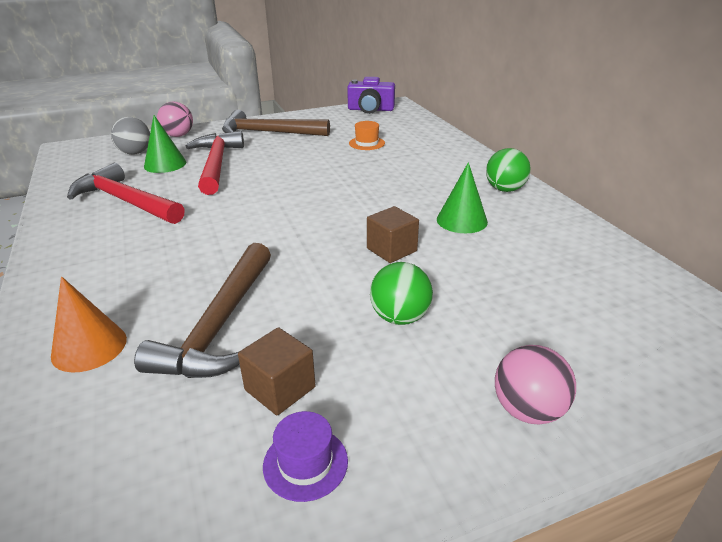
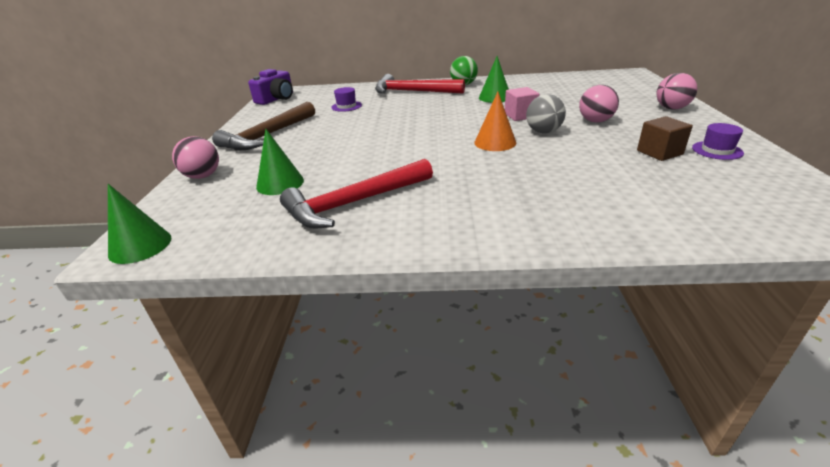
camera: 65 degrees left, 0 degrees up
orange cone [51,276,127,373] -> orange cone moved to [474,92,517,151]
grey ball [111,117,150,154] -> grey ball moved to [526,94,566,133]
brown hammer [134,243,271,378] -> none
red hammer [185,131,244,195] -> red hammer moved to [375,74,465,94]
orange hat [349,121,385,150] -> purple hat [331,87,362,112]
brown cube [367,206,419,263] -> pink cube [505,87,539,121]
green ball [370,262,433,325] -> pink ball [579,85,619,123]
none -> green cone [108,184,172,264]

